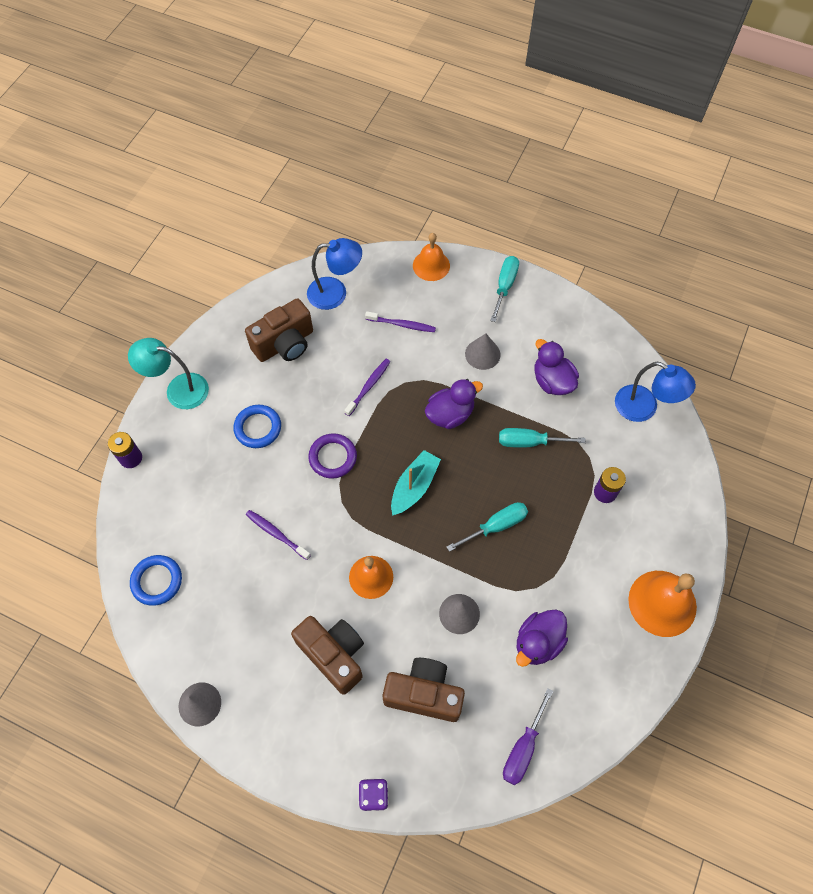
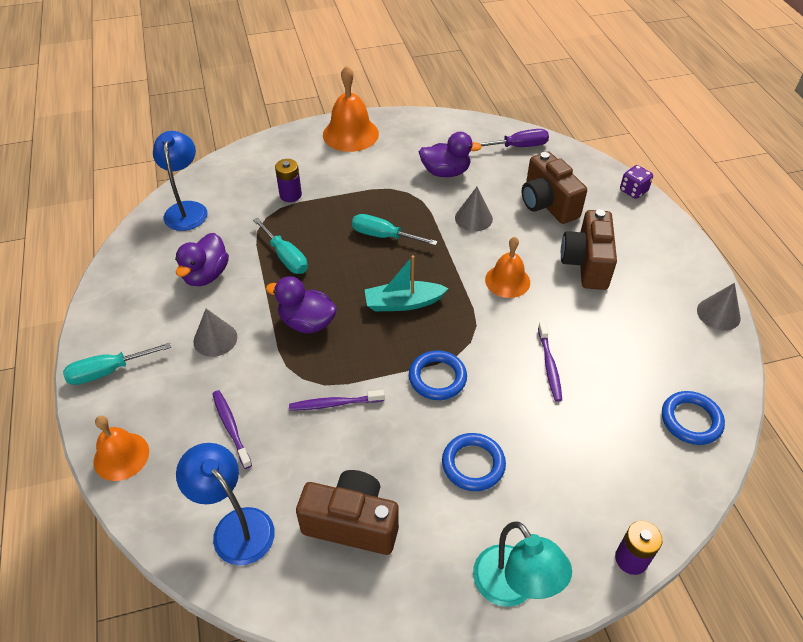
camera: 130 degrees left, 15 degrees down
purple ring [308,433,357,479] -> blue ring [409,350,467,400]

